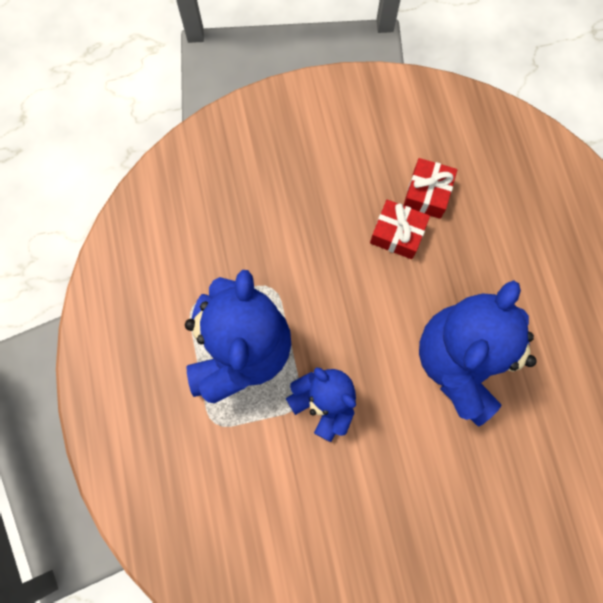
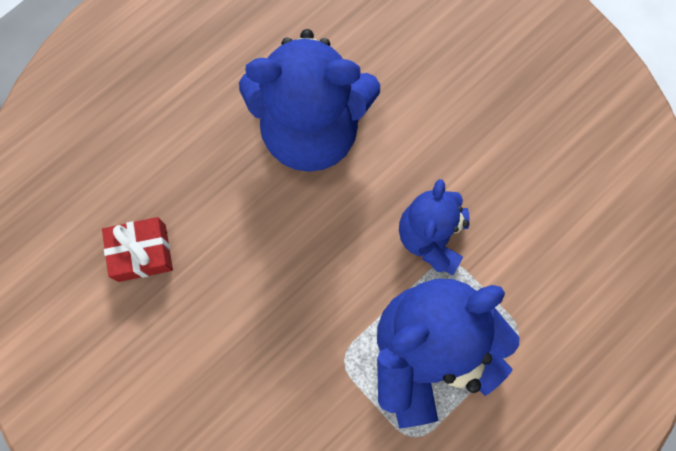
camera: 120 degrees left, 0 degrees up
red gift [370,200,430,259] -> none

